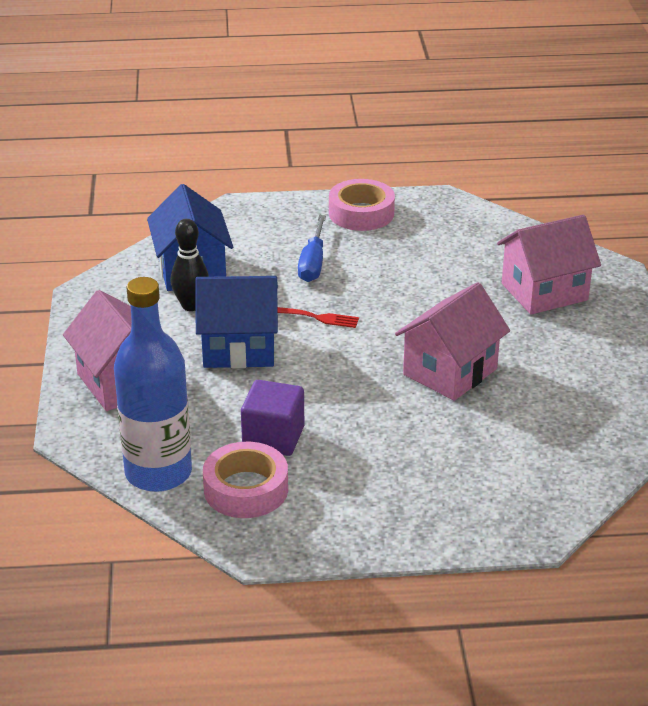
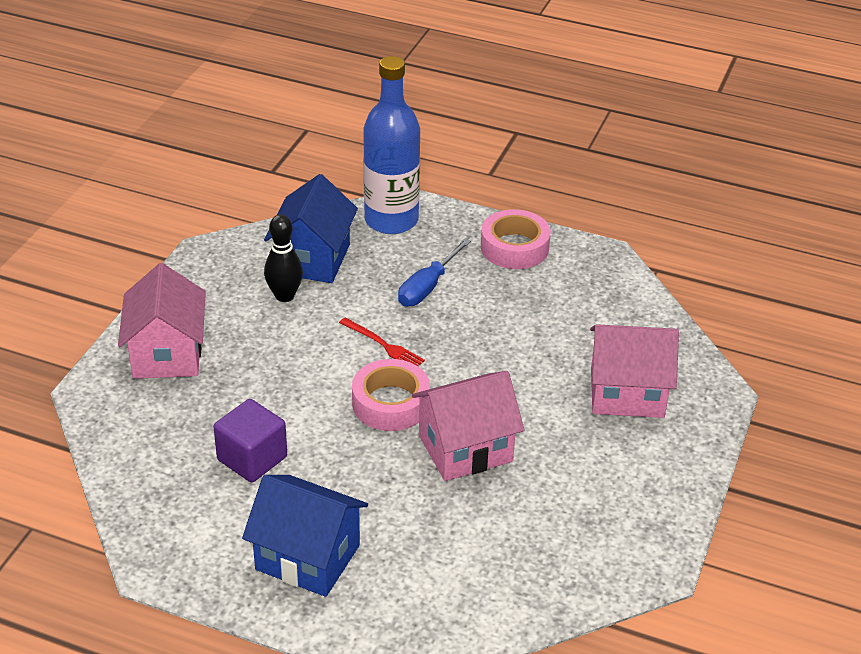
camera: 25 degrees right, 5 degrees up
blue bottle [114,277,192,492] -> blue bottle moved to [363,56,420,234]
blue house [195,276,278,368] -> blue house moved to [242,475,368,597]
pink tape [203,442,288,518] -> pink tape moved to [352,359,430,431]

